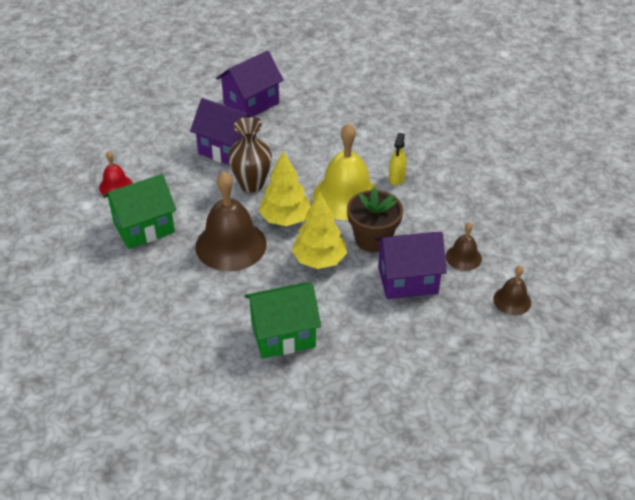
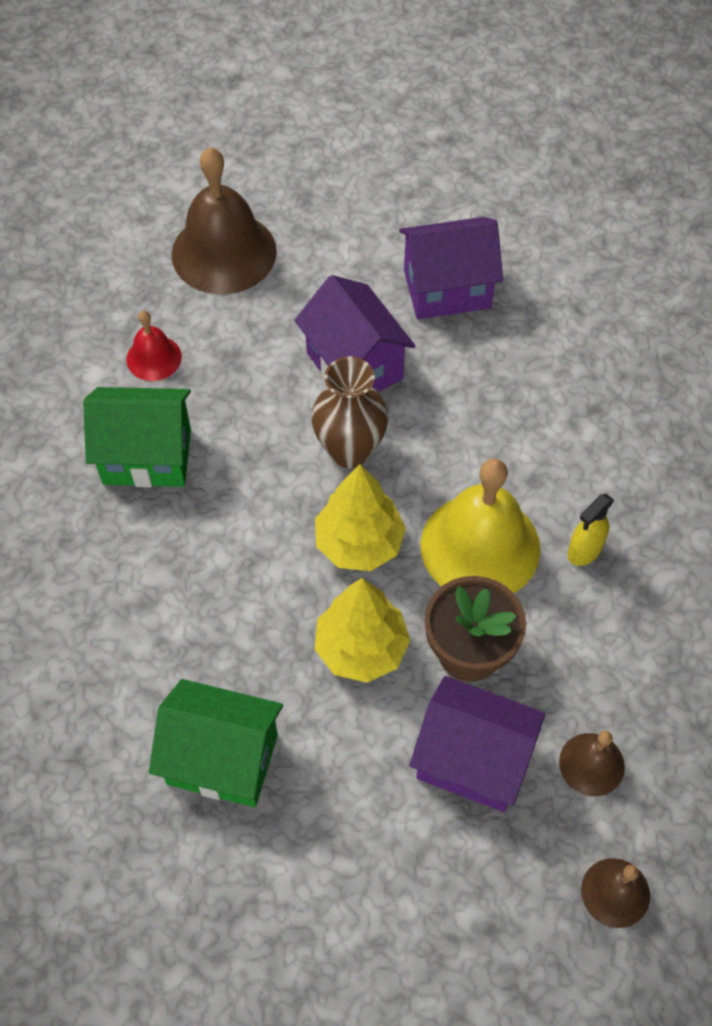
camera: 30 degrees right, 15 degrees up
brown bell [195,172,267,271] -> brown bell moved to [171,147,277,295]

